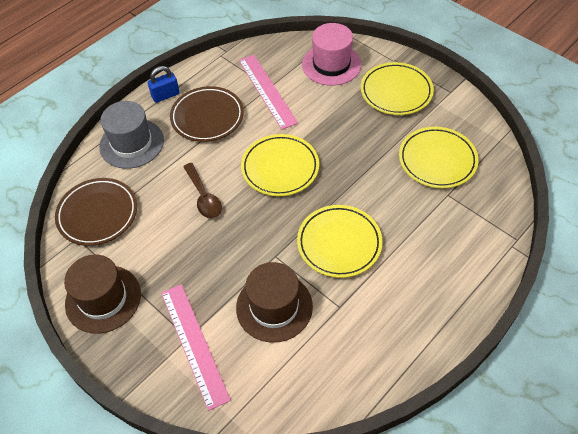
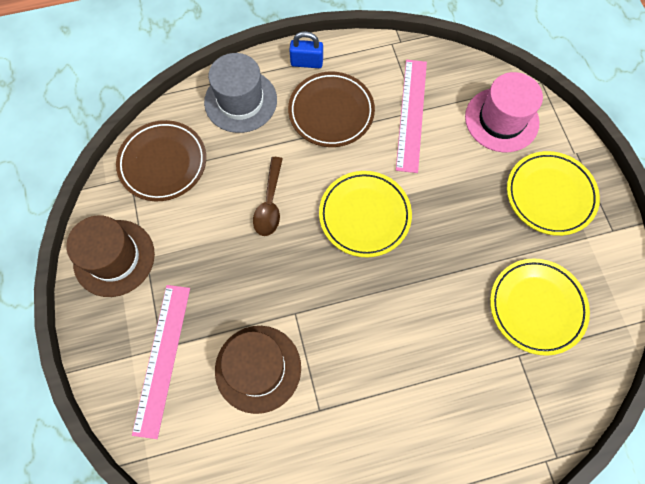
camera: 30 degrees right, 15 degrees up
yellow plate [297,205,383,278] -> none

